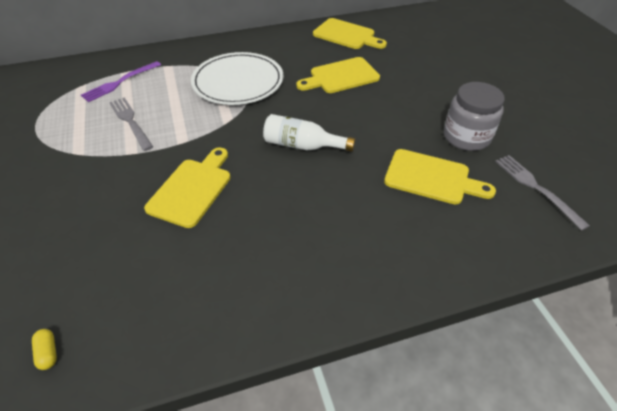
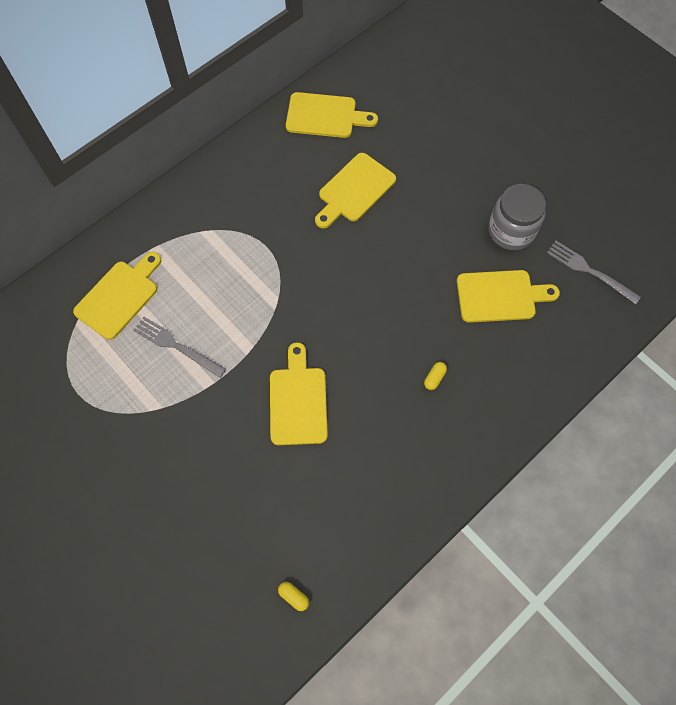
camera: 25 degrees left, 20 degrees up
purple fork [81,61,161,102] -> yellow cutting board [73,252,161,340]
white plate [191,52,283,105] -> none
white bottle [263,114,355,152] -> none
none -> yellow capsule [424,362,447,390]

